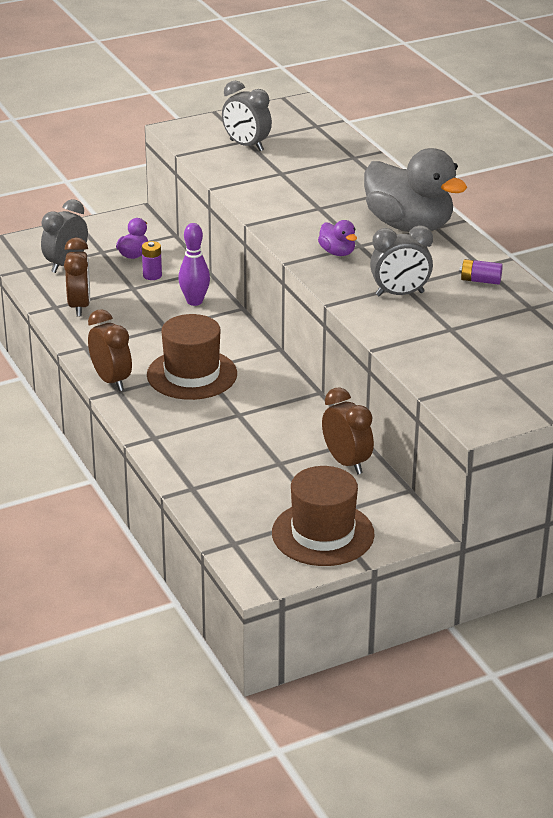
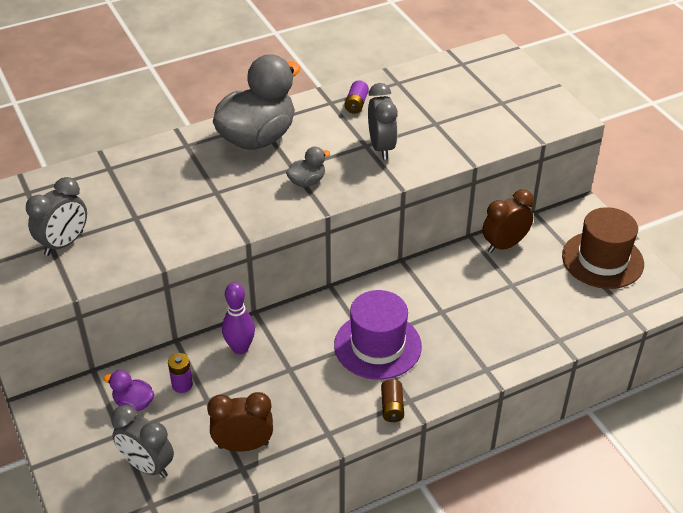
camera: 90 degrees left, 10 degrees up
brown clock [88,309,132,391] -> brown battery [381,379,404,422]
brown hat [147,314,237,400] -> purple hat [334,290,422,380]
purple duck [318,220,357,256] -> grey duck [286,147,330,187]

